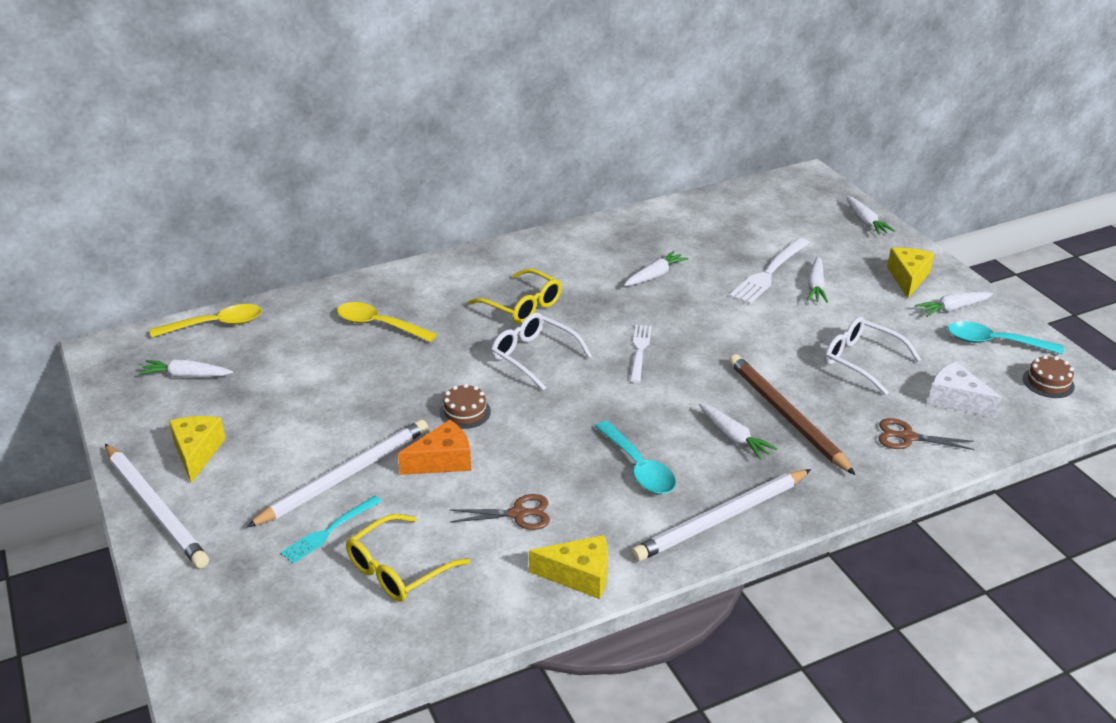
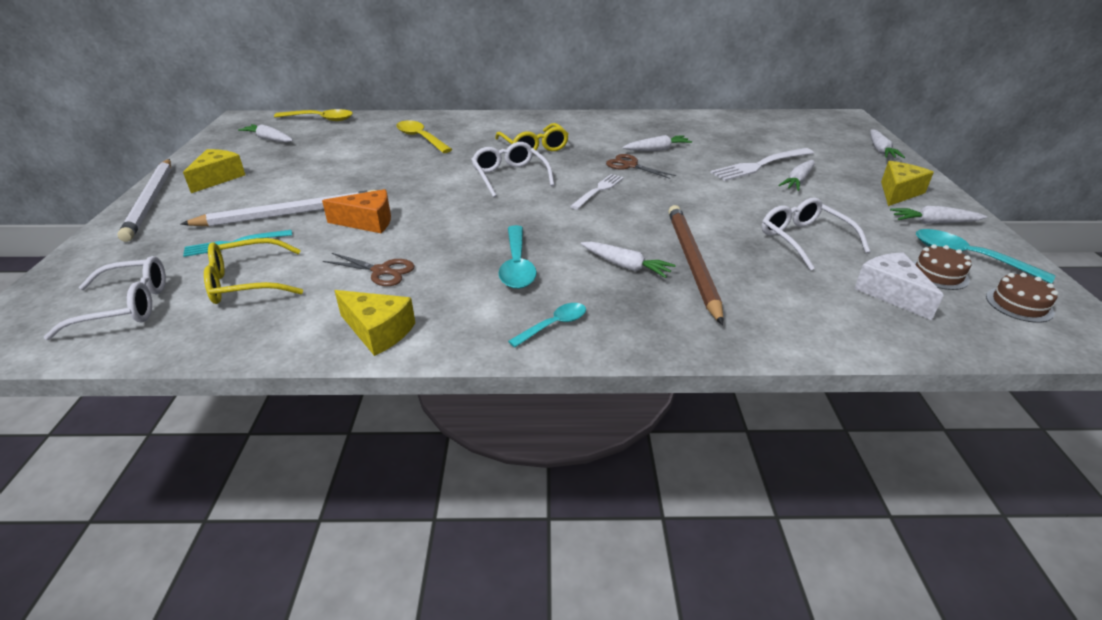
camera: 25 degrees right, 0 degrees up
brown cake [440,384,491,429] -> brown cake moved to [913,244,971,290]
white pencil [631,469,811,561] -> turquoise spoon [508,303,586,347]
white carrot [699,403,777,460] -> white carrot turned 45 degrees counterclockwise [581,242,676,278]
brown scissors [879,418,974,450] -> brown scissors moved to [606,154,676,179]
none -> white glasses [43,256,166,340]

